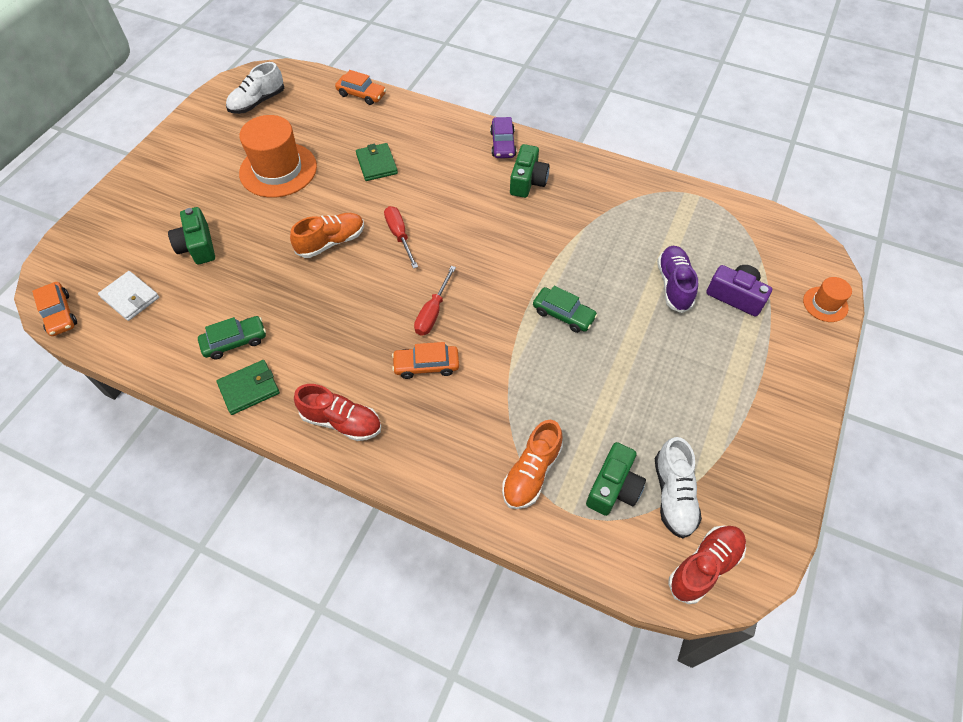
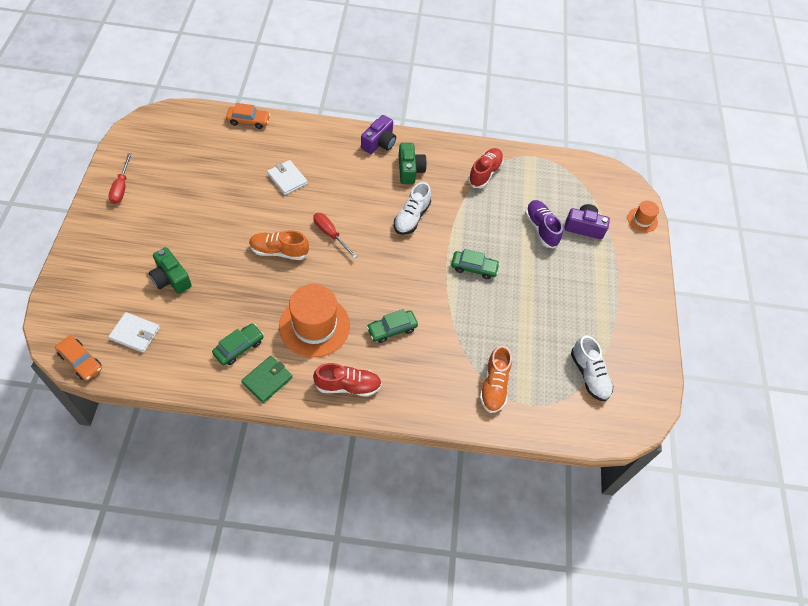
camera: 25 degrees left, 0 degrees up
white shoe [226,62,284,114] -> white shoe moved to [394,182,431,235]
orange hat [239,115,317,198] -> orange hat moved to [279,284,350,357]
orange shoe [290,213,364,258] -> orange shoe turned 120 degrees counterclockwise [249,230,309,260]
green wallet [356,143,398,181] -> white wallet [267,160,308,195]
orange car [392,342,459,379] -> green car [367,309,418,343]
red screwdriver [414,266,456,335] -> red screwdriver moved to [108,153,132,204]
purple car [490,117,516,158] -> purple camera [361,115,396,154]
green camera [586,442,646,516] -> none
red shoe [668,525,746,604] -> red shoe moved to [468,148,504,188]

